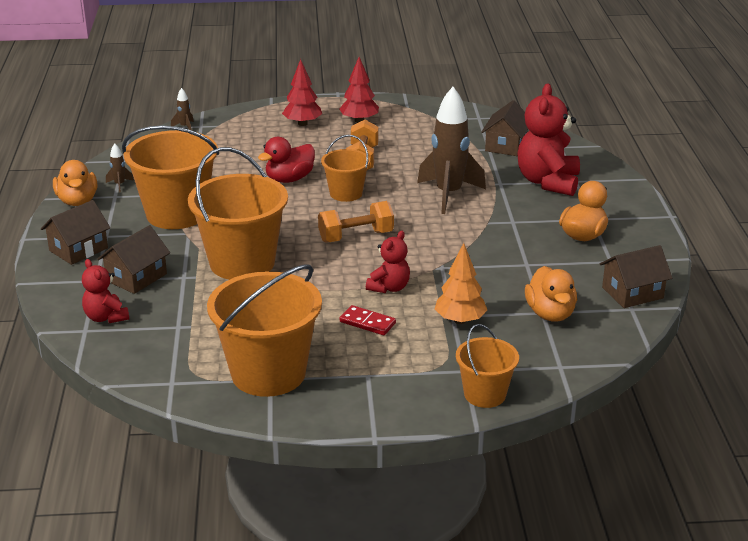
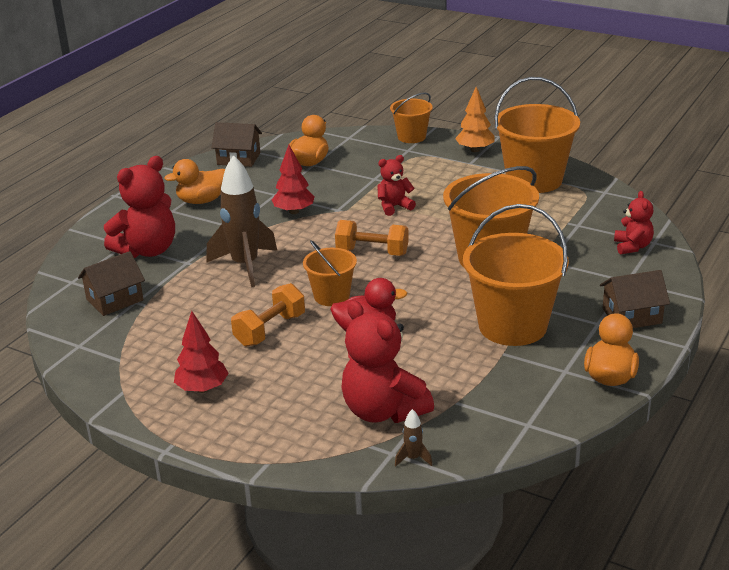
camera: 145 degrees left, 0 degrees up
brown house [98,225,170,294] -> none
brown rocket [106,144,134,193] -> none
red tree [282,59,322,126] -> red tree moved to [272,145,315,214]
red domino [340,305,396,335] -> none
orange tree [435,243,487,324] -> orange tree moved to [455,87,495,152]
none -> red teddy bear [341,300,434,423]

